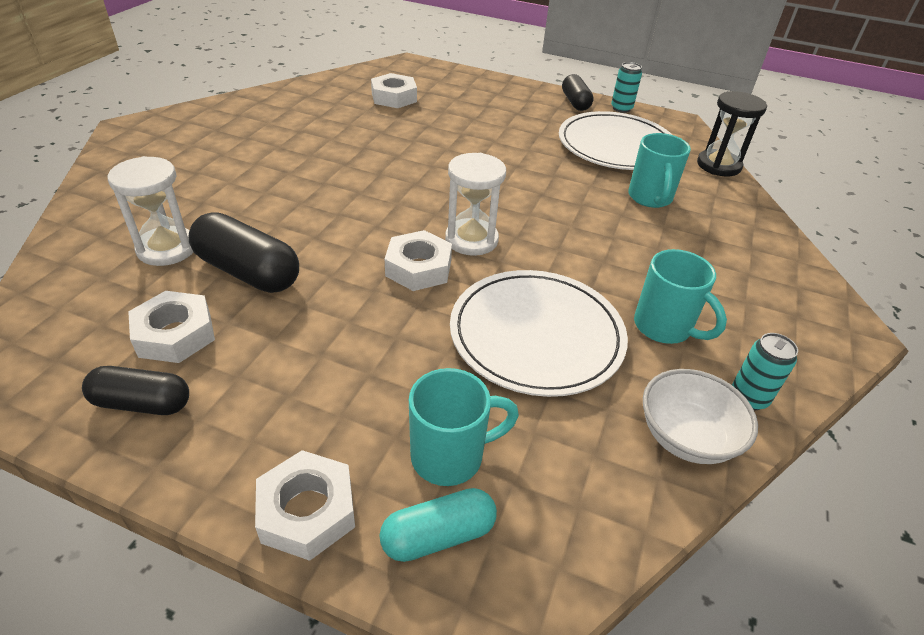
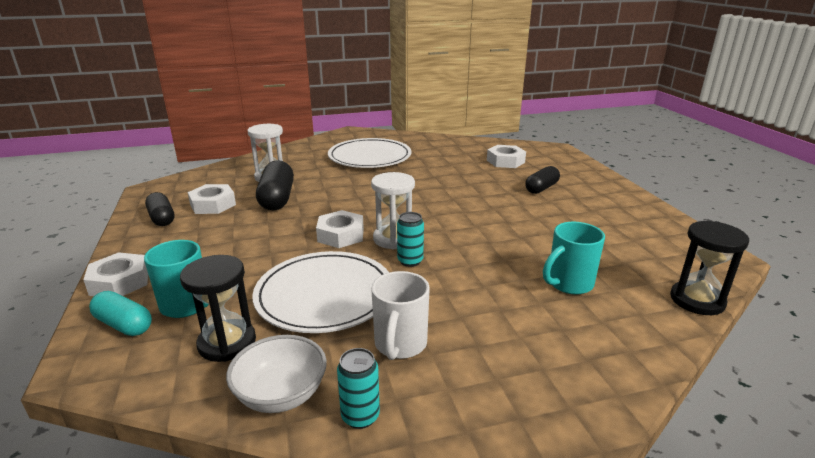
camera: 55 degrees right, 15 degrees down
white plate [559,111,672,170] -> white plate moved to [328,138,411,168]
black capsule [562,74,594,111] -> black capsule moved to [525,166,560,194]
turquoise can [611,62,642,113] -> turquoise can moved to [397,212,424,267]
turquoise mug [634,249,727,344] -> white mug [371,271,430,360]
none -> black hourglass [180,255,256,362]

